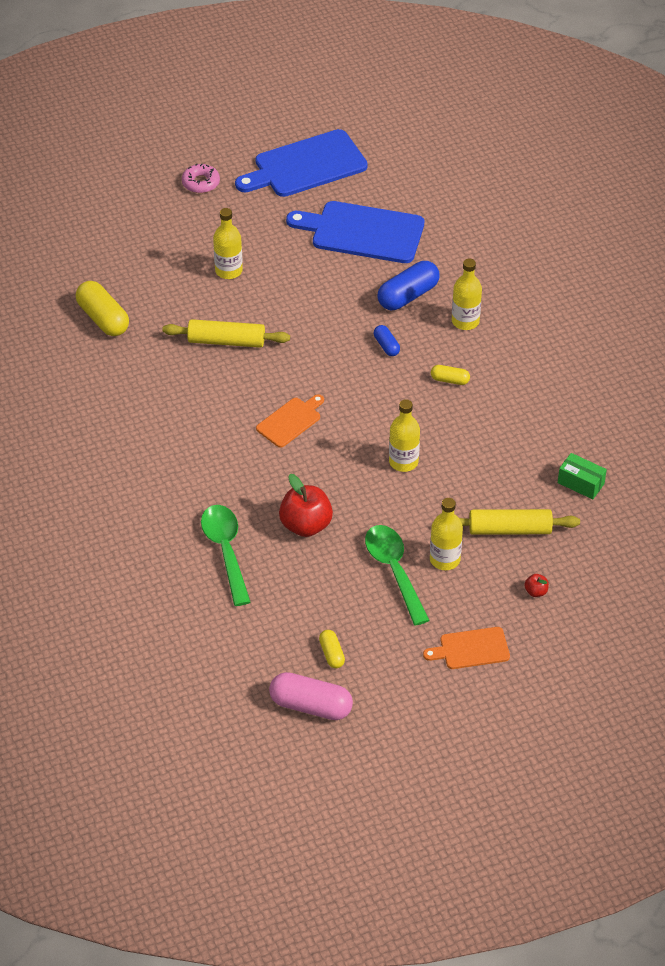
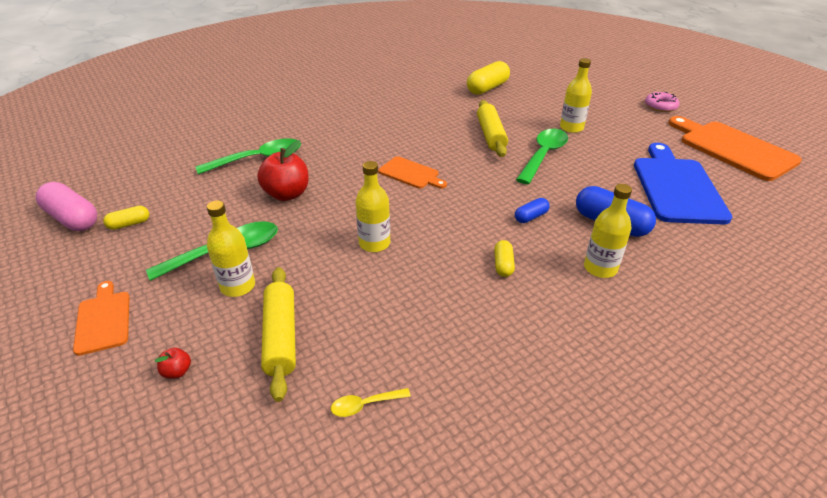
camera: 80 degrees right, 10 degrees down
blue cutting board [235,129,368,197] -> orange cutting board [668,116,802,181]
pink capsule [269,672,353,720] -> pink capsule turned 60 degrees counterclockwise [36,182,97,231]
green box [558,453,607,499] -> yellow spoon [331,388,411,417]
none -> green spoon [516,129,568,184]

